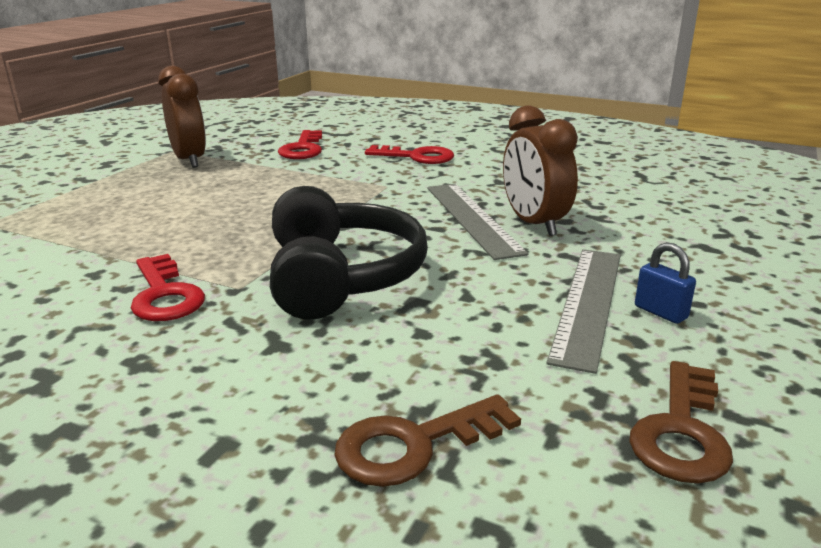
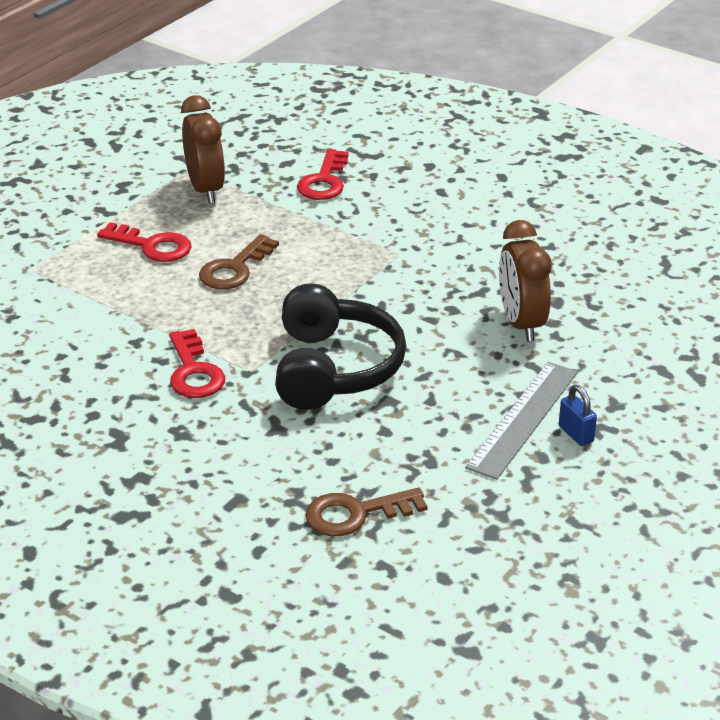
camera: 10 degrees right, 10 degrees up
red key [365,145,454,164] -> red key moved to [97,222,191,262]
grey ruler [427,184,528,260] -> none
brown key [629,361,733,483] -> brown key moved to [199,234,279,289]

